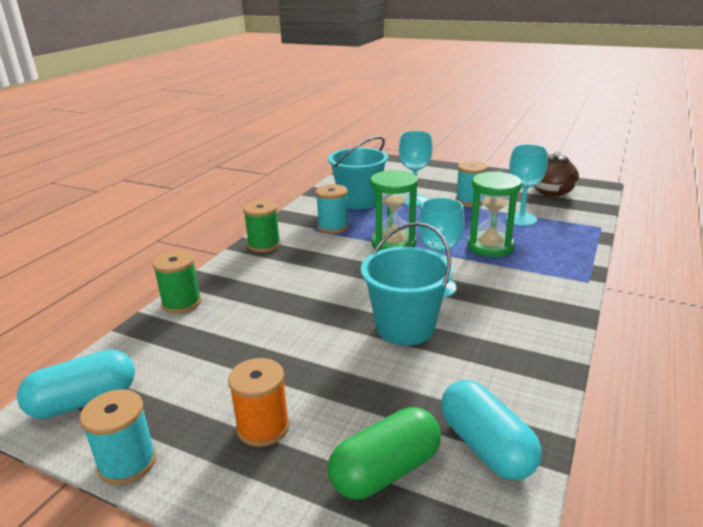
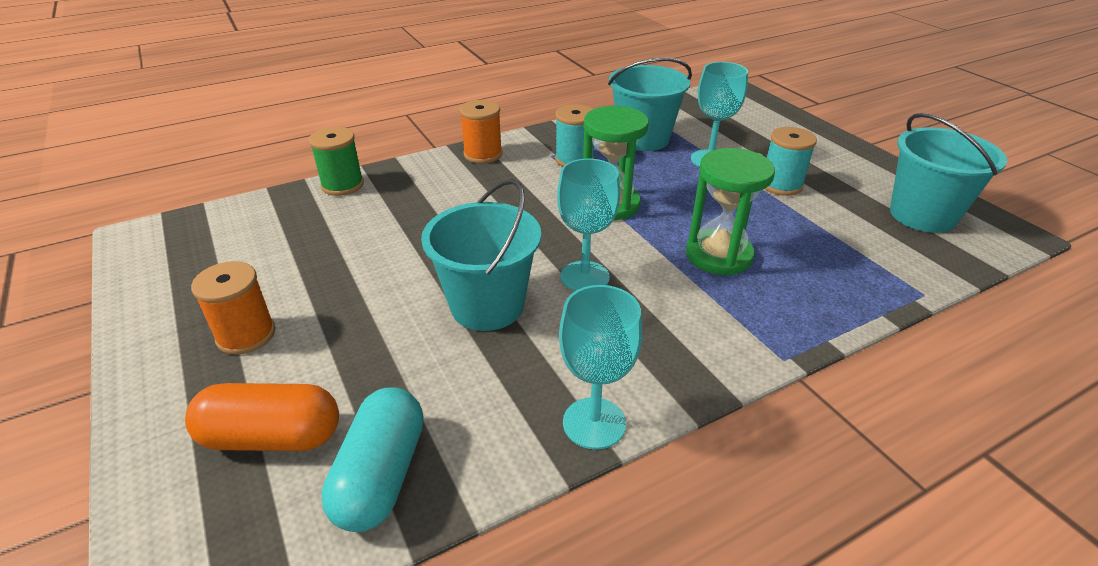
camera: 35 degrees right, 10 degrees up
turquoise capsule [17,349,135,419] -> none
turquoise spool [80,389,156,485] -> none
green spool [243,200,281,253] -> orange spool [459,100,502,163]
green capsule [328,407,441,499] -> orange capsule [185,383,339,451]
turquoise goblet [506,144,548,226] -> turquoise goblet moved to [559,285,642,450]
brown teapot [533,150,579,197] -> turquoise bucket [890,113,1007,233]

